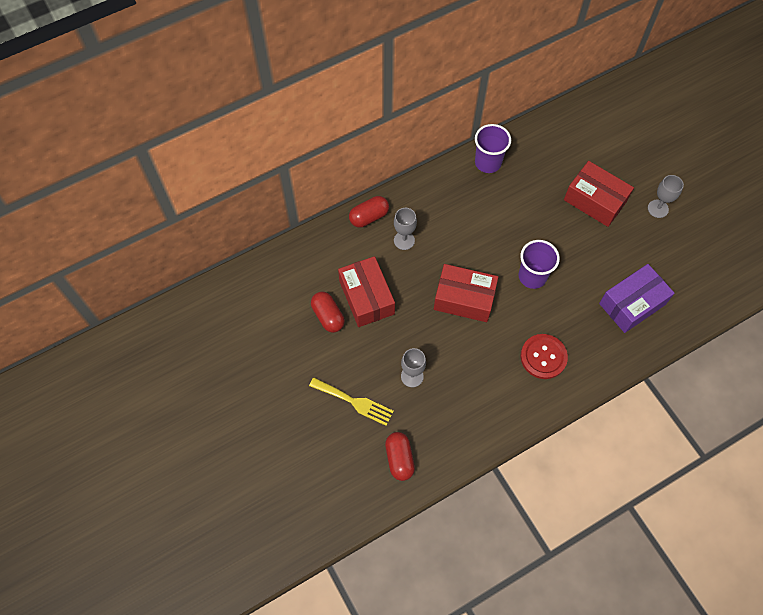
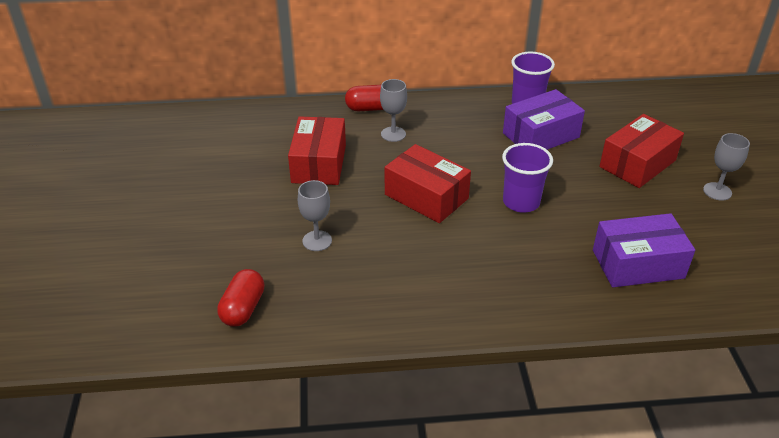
camera: 25 degrees right, 25 degrees down
yellow fork [309,377,394,426] -> none
red capsule [311,292,345,333] -> none
red button [521,334,568,379] -> none
red box [564,161,634,227] -> red box turned 75 degrees clockwise [600,114,684,188]
none -> purple box [503,89,585,150]

